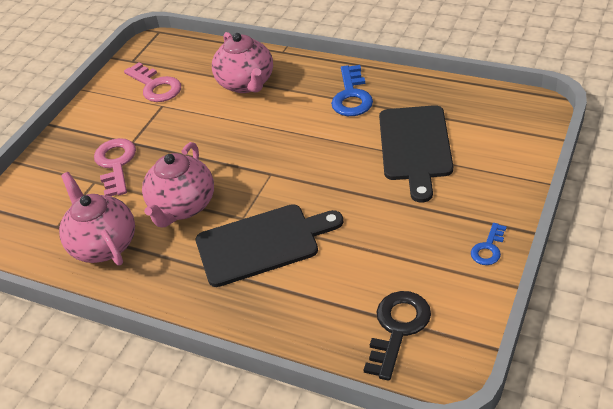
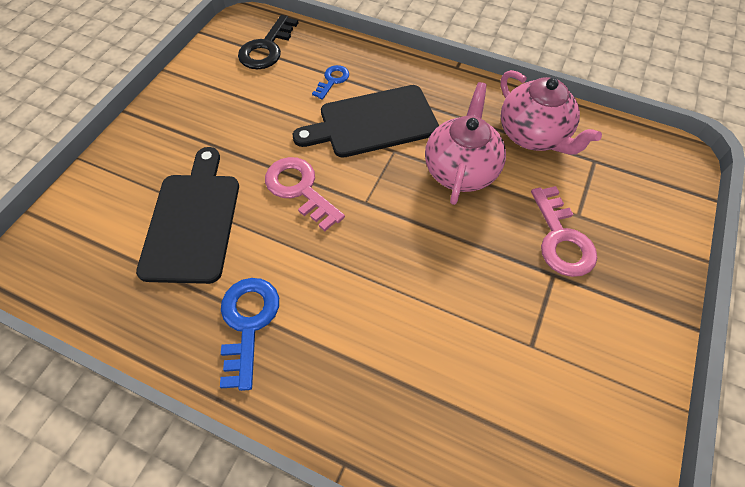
camera: 175 degrees right, 15 degrees up
pink key [124,62,181,102] -> pink key moved to [265,157,345,231]
pink teapot [212,32,273,93] -> none
blue key [471,223,507,265] -> blue key moved to [312,65,349,100]

